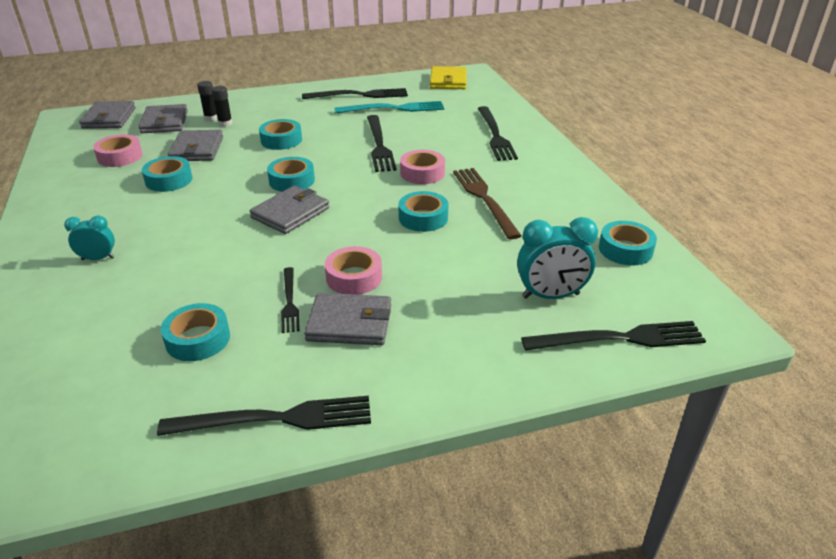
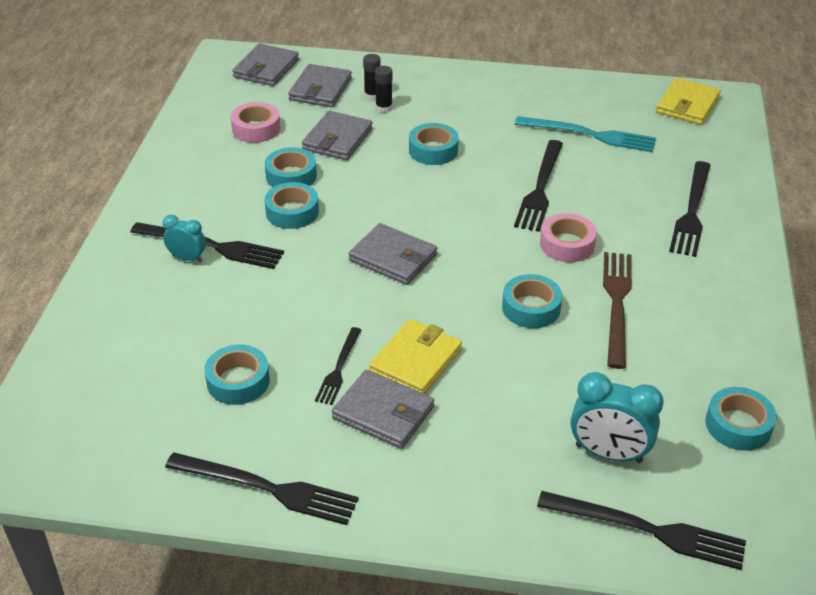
camera: 25 degrees right, 5 degrees up
grey wallet [250,186,329,234] -> grey wallet turned 60 degrees clockwise [349,223,437,285]
turquoise tape [267,157,315,192] -> turquoise tape moved to [264,182,319,229]
black fork [302,88,408,99] -> black fork moved to [130,222,284,269]
pink tape [325,246,382,295] -> yellow wallet [369,319,462,394]

